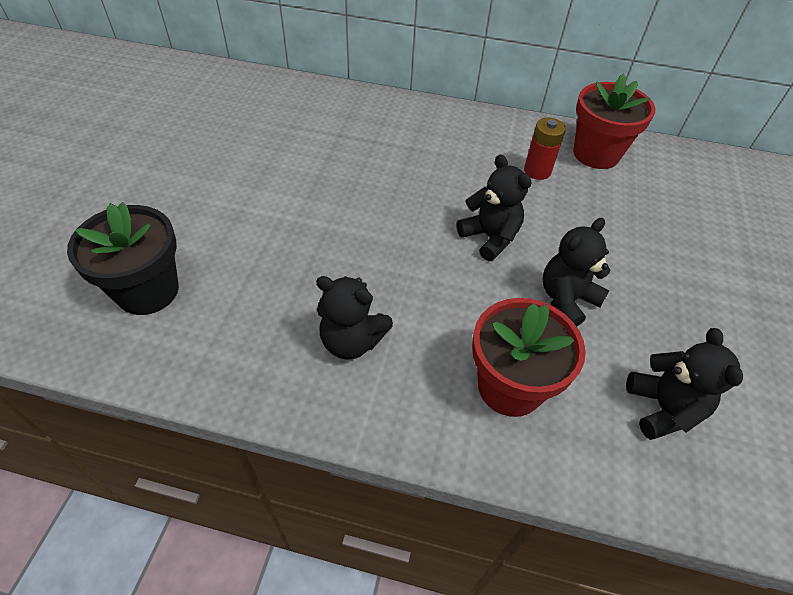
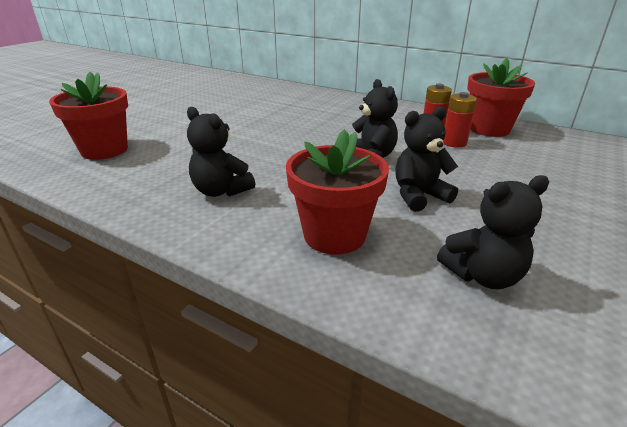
camera: 20 degrees right, 20 degrees down
black flower pot [67,202,179,315] -> red flower pot [49,72,128,160]
black teddy bear [626,328,743,440] -> black teddy bear turned 60 degrees clockwise [437,175,549,289]
none -> red battery [443,92,477,148]

